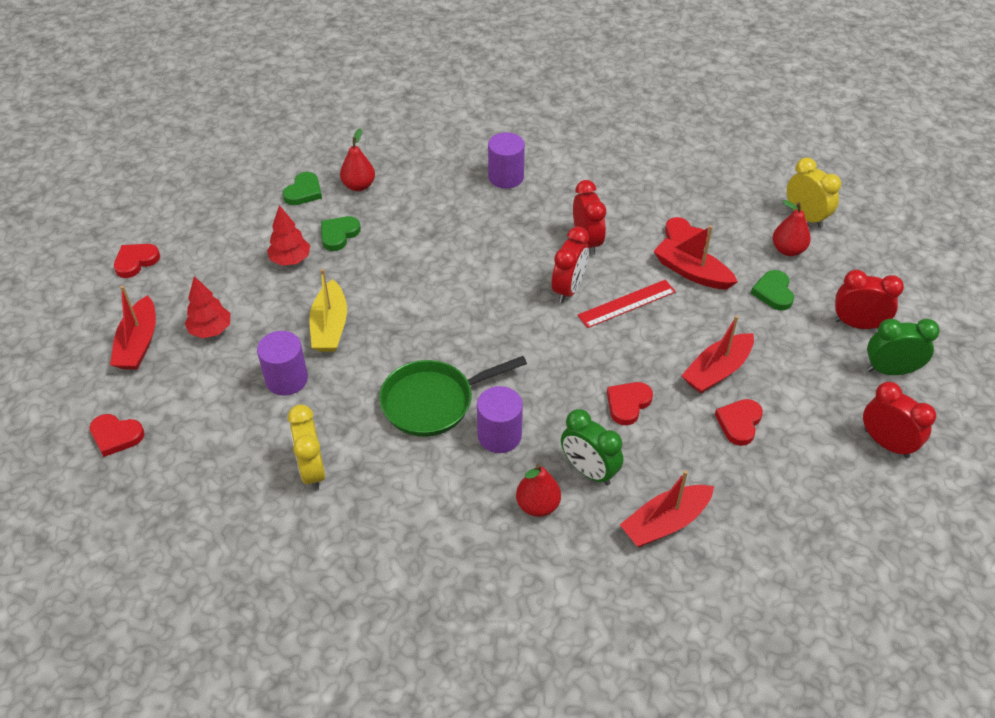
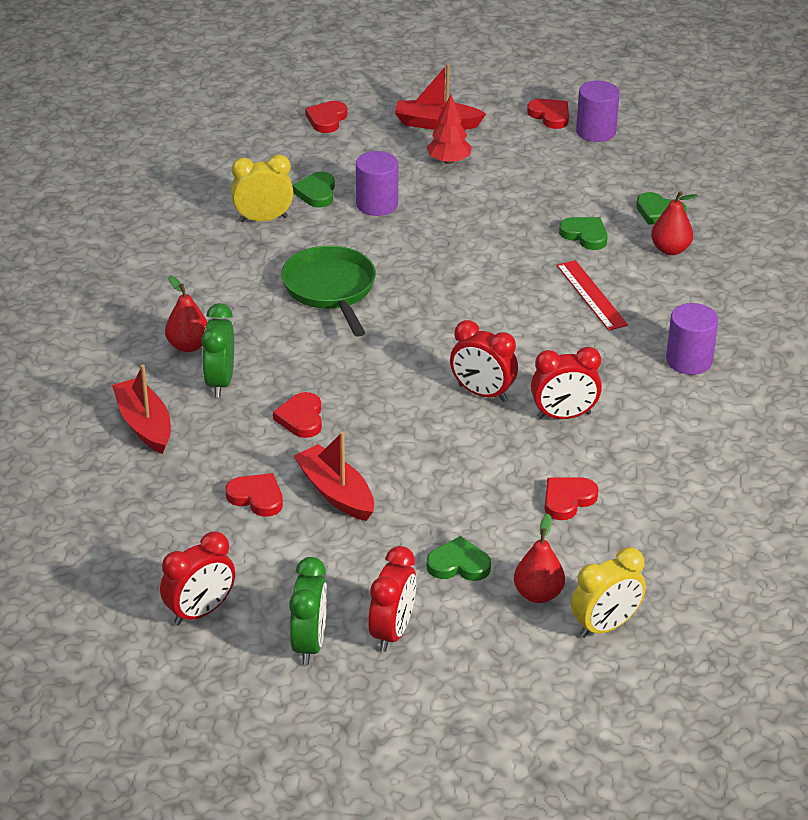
camera: 95 degrees right, 10 degrees down
red tree [267,205,310,266] -> none
yellow boat [309,269,347,352] -> none
purple cylinder [477,386,523,453] -> purple cylinder moved to [576,81,620,142]
green clock [561,409,623,486] -> green clock turned 45 degrees counterclockwise [201,303,234,397]
red ruler [578,280,676,328] -> red ruler moved to [557,260,628,331]
red heart [607,382,653,425] -> red heart turned 135 degrees counterclockwise [273,392,322,438]
red boat [654,225,738,289] -> none
none -> green heart [292,172,335,208]

